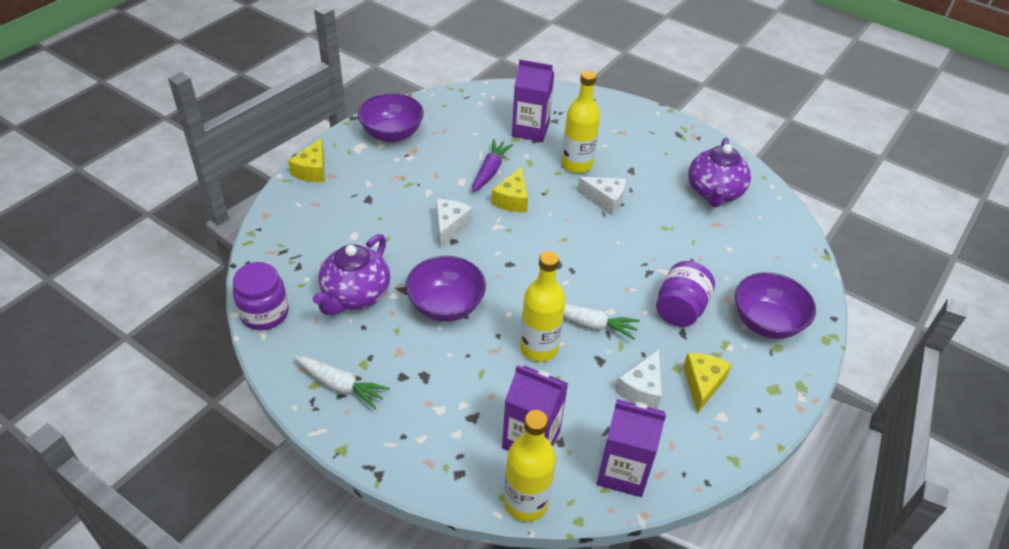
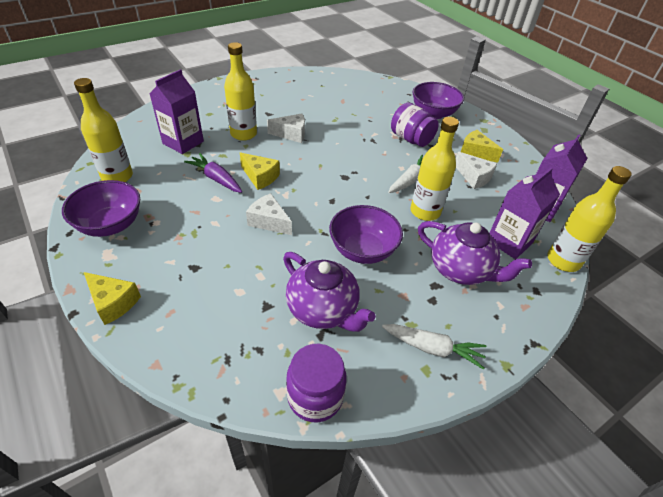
camera: 70 degrees left, 0 degrees up
white carrot [294,356,390,409] -> white carrot turned 60 degrees clockwise [382,324,486,370]
white cheese [577,177,626,215] -> white cheese turned 45 degrees clockwise [267,114,305,143]
purple teapot [688,138,751,207] -> purple teapot moved to [418,221,532,285]
none -> yellow bottle [74,78,133,182]

